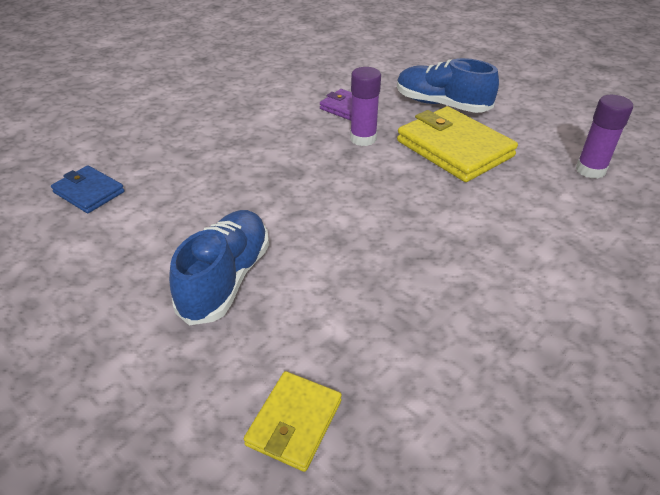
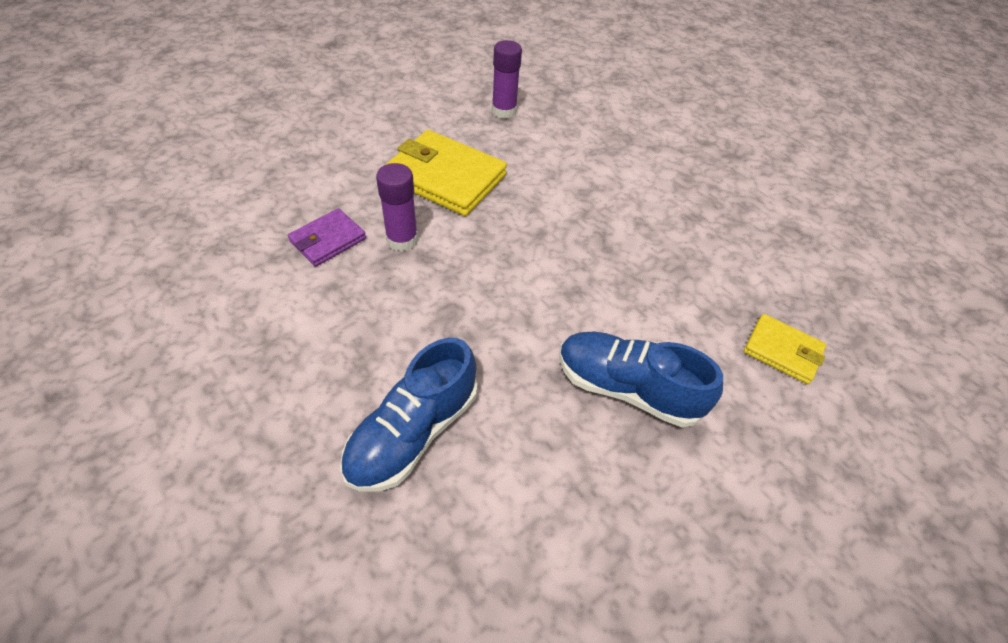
camera: 85 degrees left, 10 degrees up
blue wallet [51,165,125,213] -> none
blue shoe [397,58,499,113] -> blue shoe moved to [340,338,477,491]
yellow wallet [397,106,518,182] -> yellow wallet turned 60 degrees clockwise [385,130,507,216]

